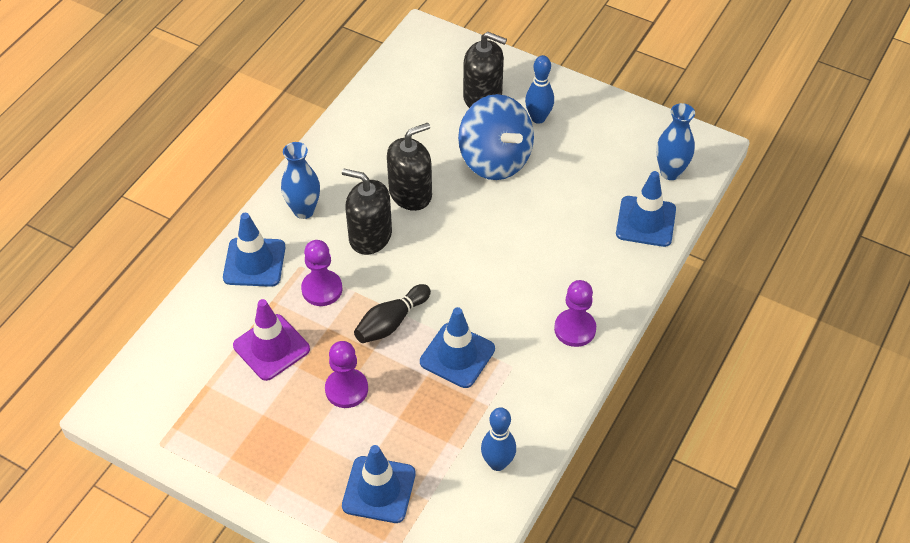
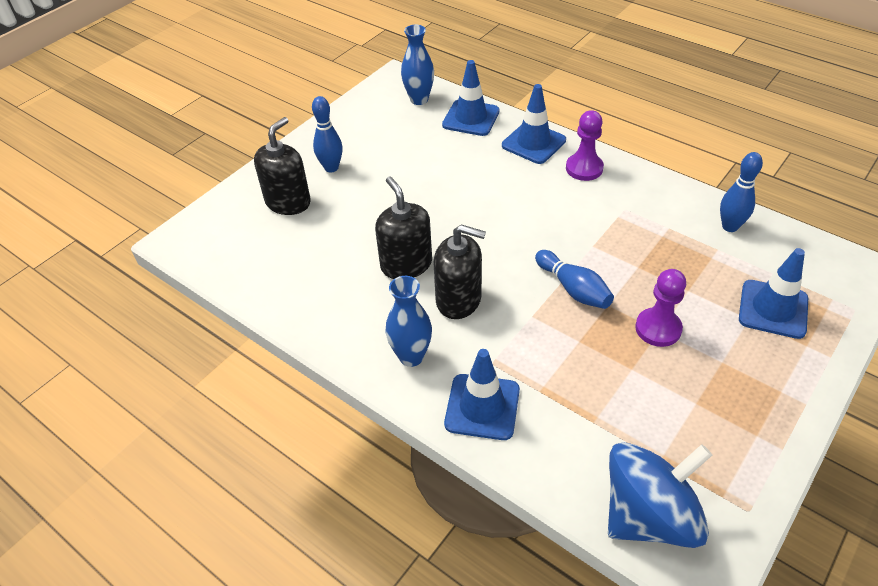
camera: 80 degrees left, 5 degrees down
purple traffic cone [233,299,310,381] -> none
purple pawn [301,240,342,306] -> none
black soap dispenser [342,168,392,255] -> black soap dispenser turned 105 degrees counterclockwise [434,224,486,319]
black bowling pin [354,284,431,343] -> blue bowling pin [535,250,614,309]
blue traffic cone [420,307,495,388] -> blue traffic cone moved to [502,84,566,164]
blue spinning top [458,94,534,180] -> blue spinning top moved to [608,442,712,548]

